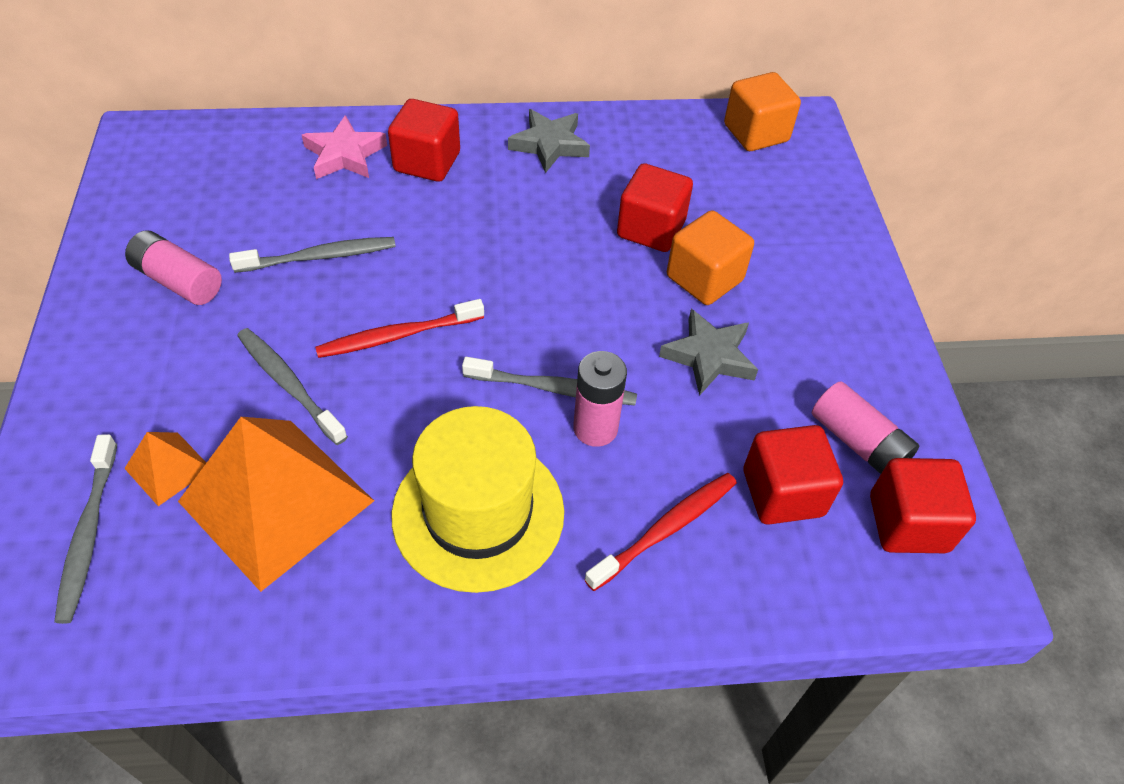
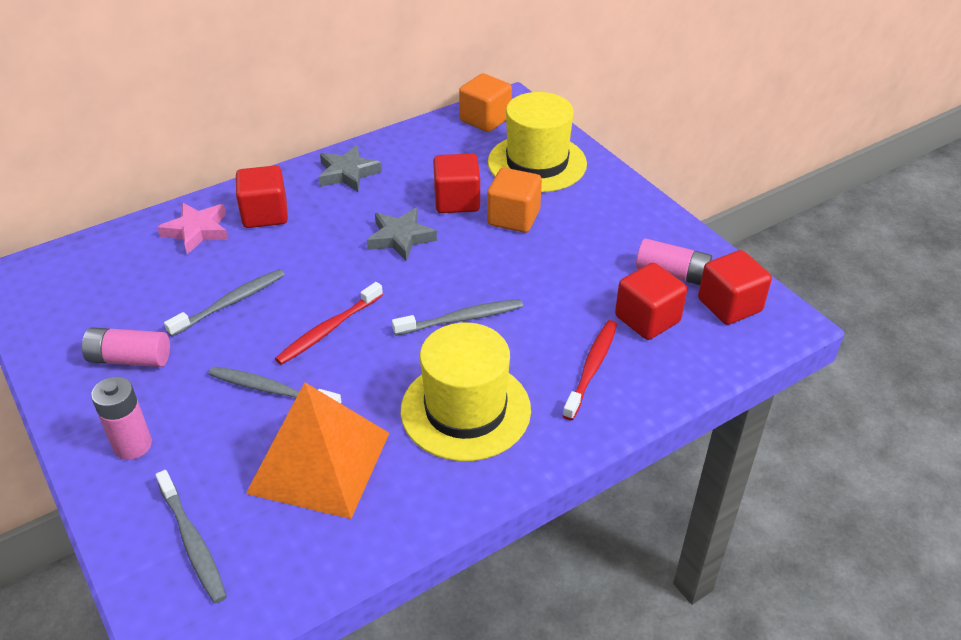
camera: 25 degrees left, 10 degrees down
orange pyramid [124,432,206,506] -> none
pink battery [573,351,627,447] -> pink battery moved to [91,377,152,460]
grey star [659,309,758,396] -> grey star moved to [367,208,437,261]
none -> yellow hat [488,92,587,192]

